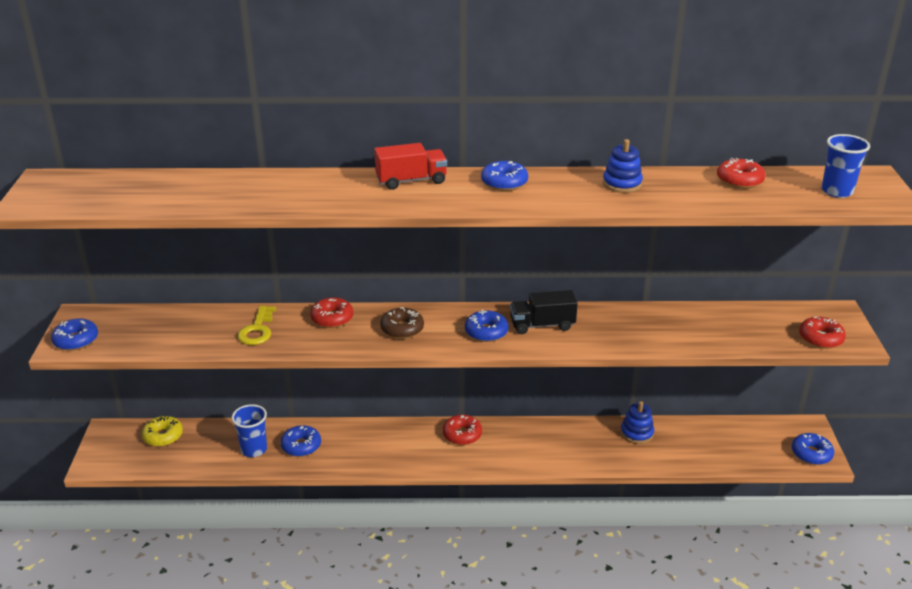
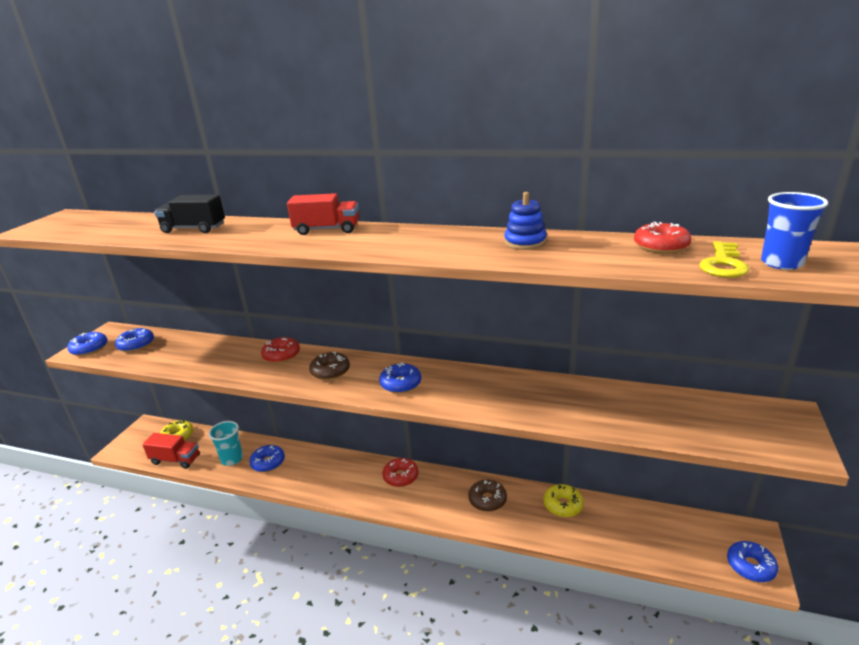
camera: 20 degrees right, 5 degrees down
blue cup [231,404,267,457] -> turquoise cup [208,421,243,466]
yellow key [237,306,276,345] -> yellow key moved to [700,241,749,278]
blue donut [481,161,528,191] -> blue donut moved to [115,328,154,352]
black truck [510,290,578,334] -> black truck moved to [154,195,225,233]
blue stacking toy [621,401,654,444] -> yellow donut [544,484,584,517]
red donut [799,317,846,349] -> none
none -> red truck [142,433,200,469]
none -> brown donut [468,480,507,512]

